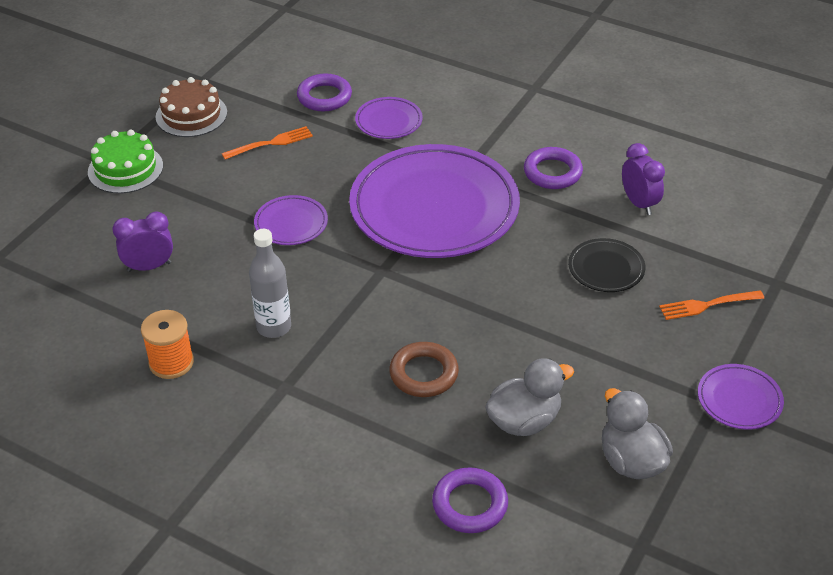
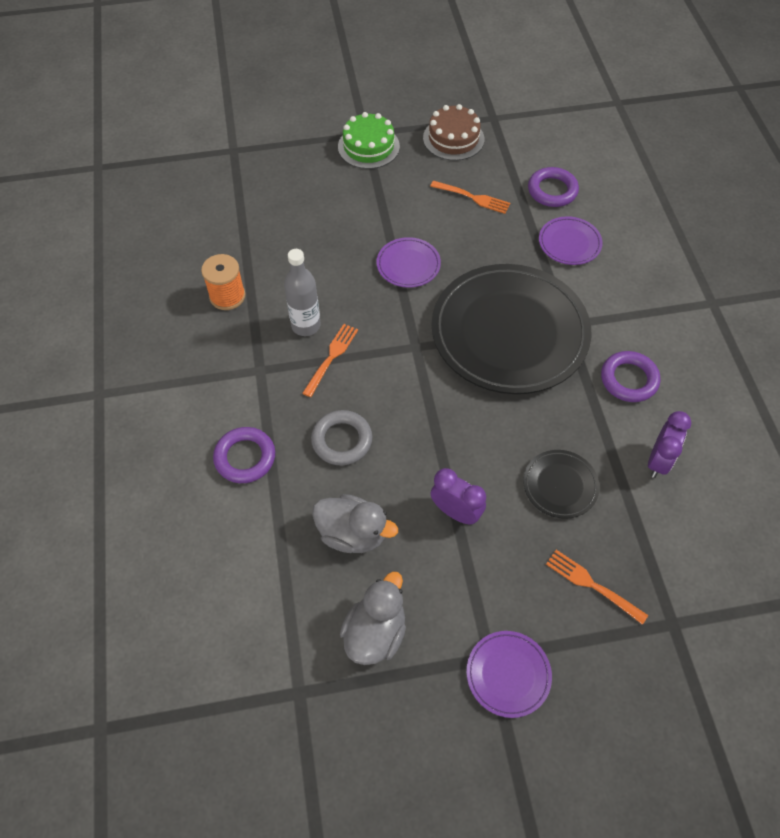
camera: 50 degrees right, 15 degrees up
purple clock [112,212,173,272] -> purple clock moved to [431,468,486,524]
purple plate [349,144,520,258] -> black plate [431,264,591,394]
brown ring [389,342,459,397] -> grey ring [311,410,372,465]
purple ring [432,468,508,533] -> purple ring moved to [213,427,275,483]
none -> orange fork [302,324,358,397]

